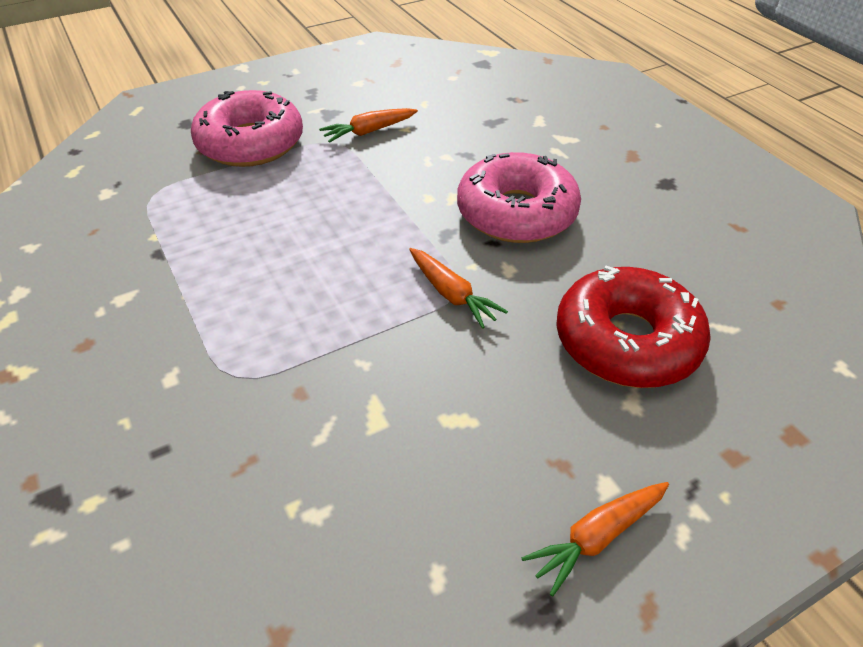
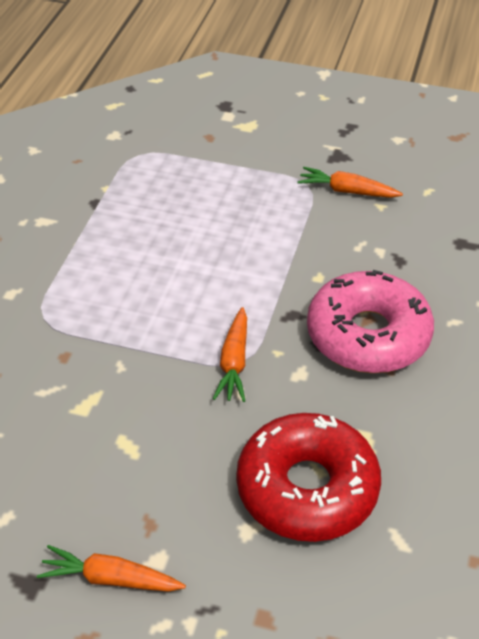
camera: 45 degrees right, 0 degrees up
pink donut [191,90,303,167] -> none

